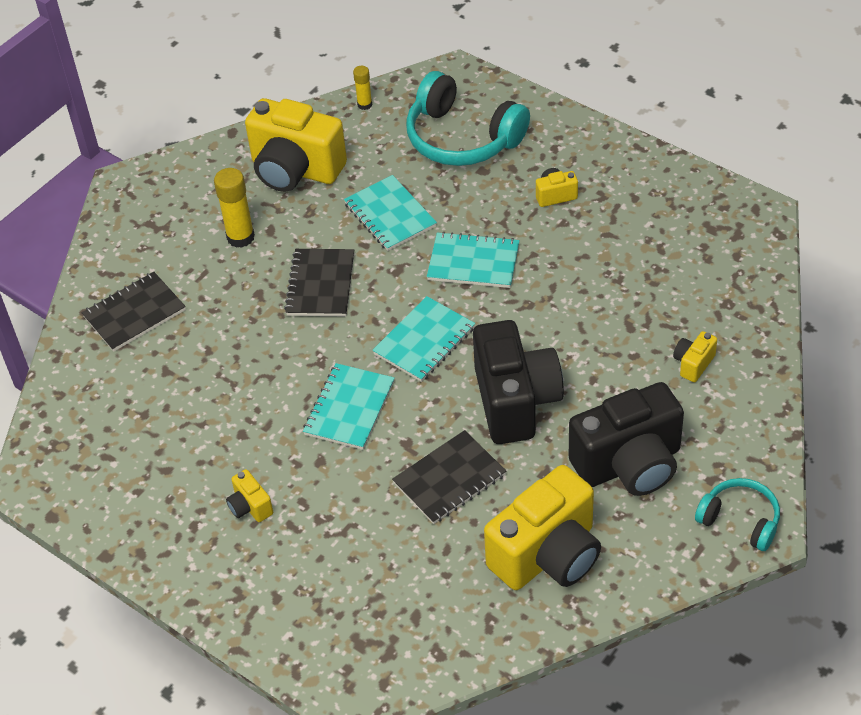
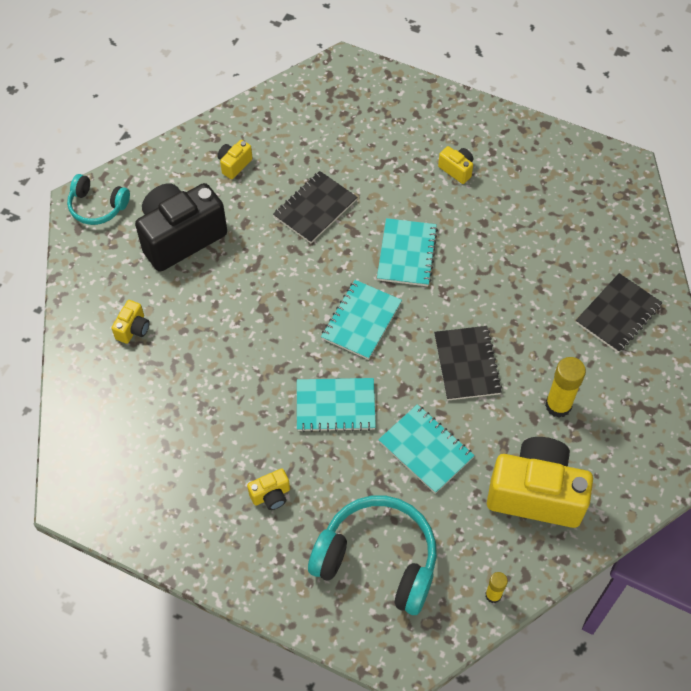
camera: 165 degrees right, 10 degrees up
black camera [473,320,564,444] -> none
yellow camera [484,465,601,590] -> yellow camera [217,140,252,179], size x0.43

